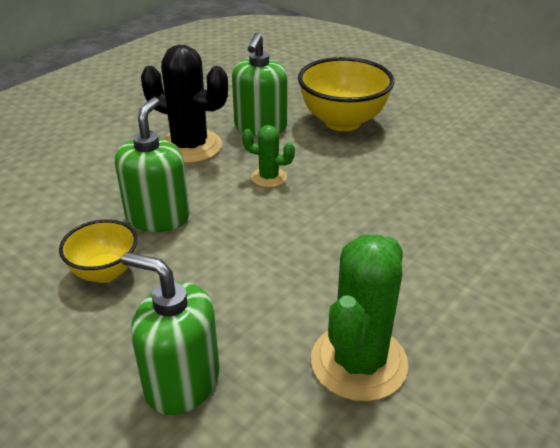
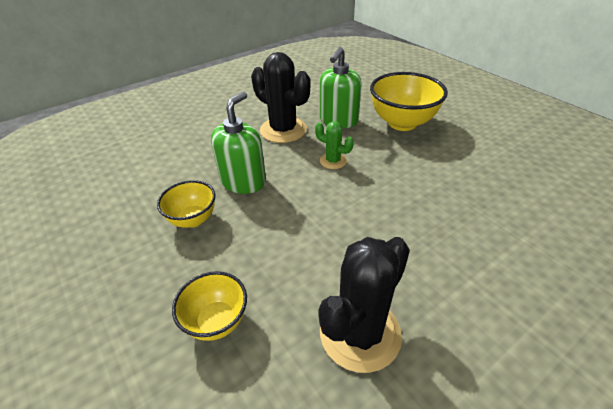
camera: 15 degrees right, 5 degrees up
green soap dispenser [121,252,219,415] -> yellow bowl [172,271,247,341]
green cactus [311,234,408,402] -> black cactus [319,237,410,373]

